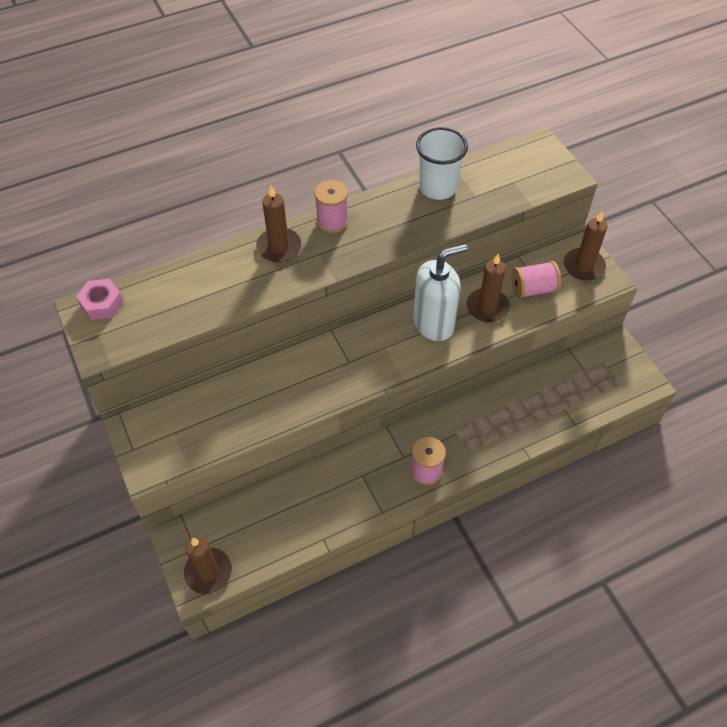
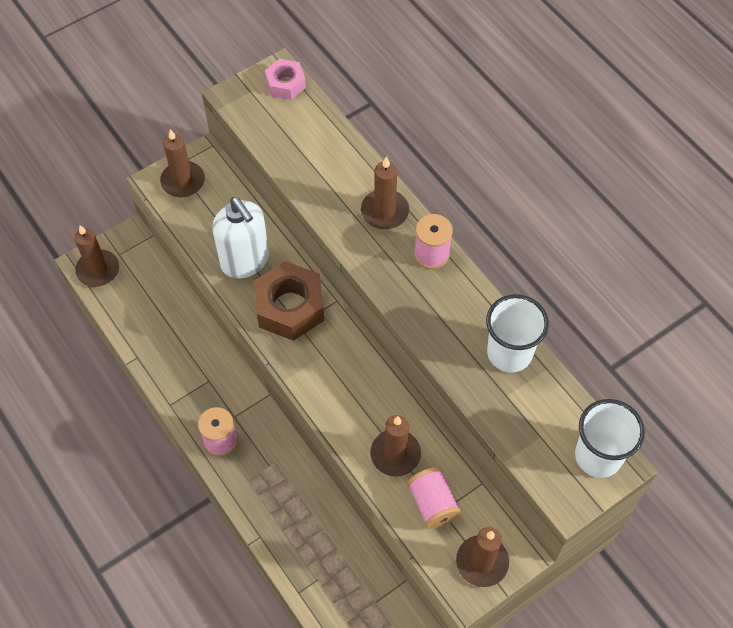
camera: 80 degrees right, 5 degrees up
white soap dispenser [413,244,467,341] -> white soap dispenser moved to [212,197,269,279]
none -> brown candle [160,129,205,197]
none -> brown nut [254,261,324,341]
none -> white cup [575,399,645,478]

